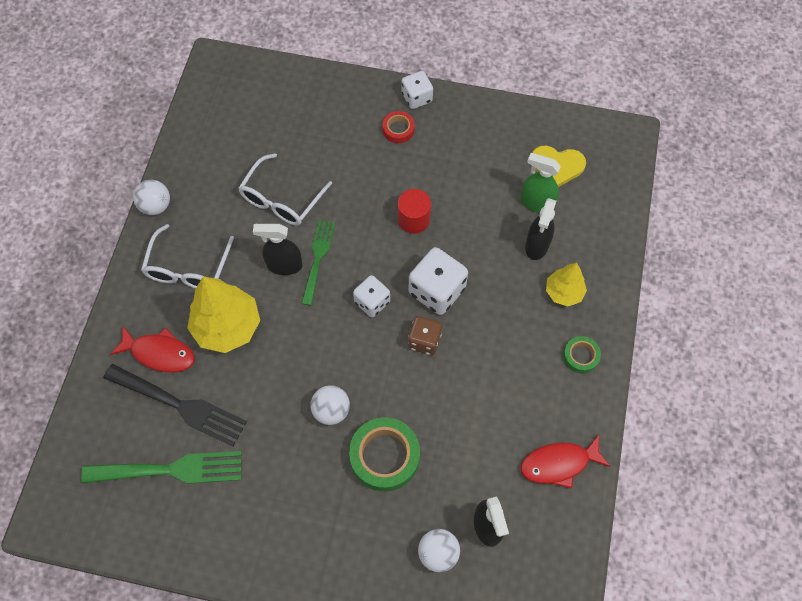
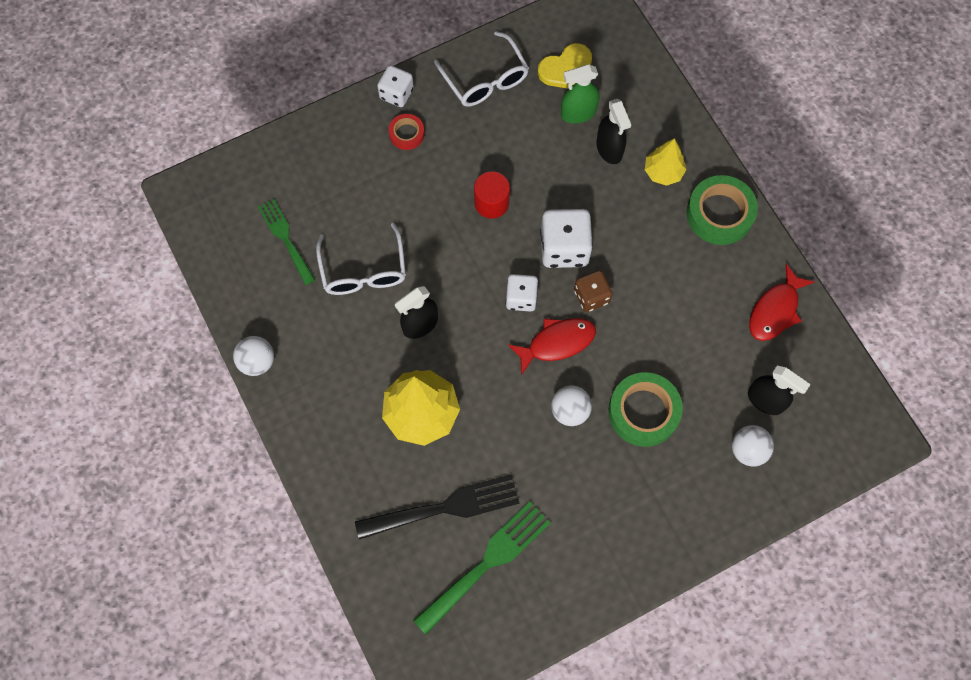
camera: 40 degrees left, 5 degrees up
red fish [110,326,195,372] -> red fish moved to [508,318,596,374]
white glasses [141,224,234,289] -> white glasses moved to [434,31,529,106]
green fork [301,220,335,306] -> green fork moved to [258,199,315,285]
green tape [563,336,601,373] -> green tape [687,175,758,245], size x1.86

